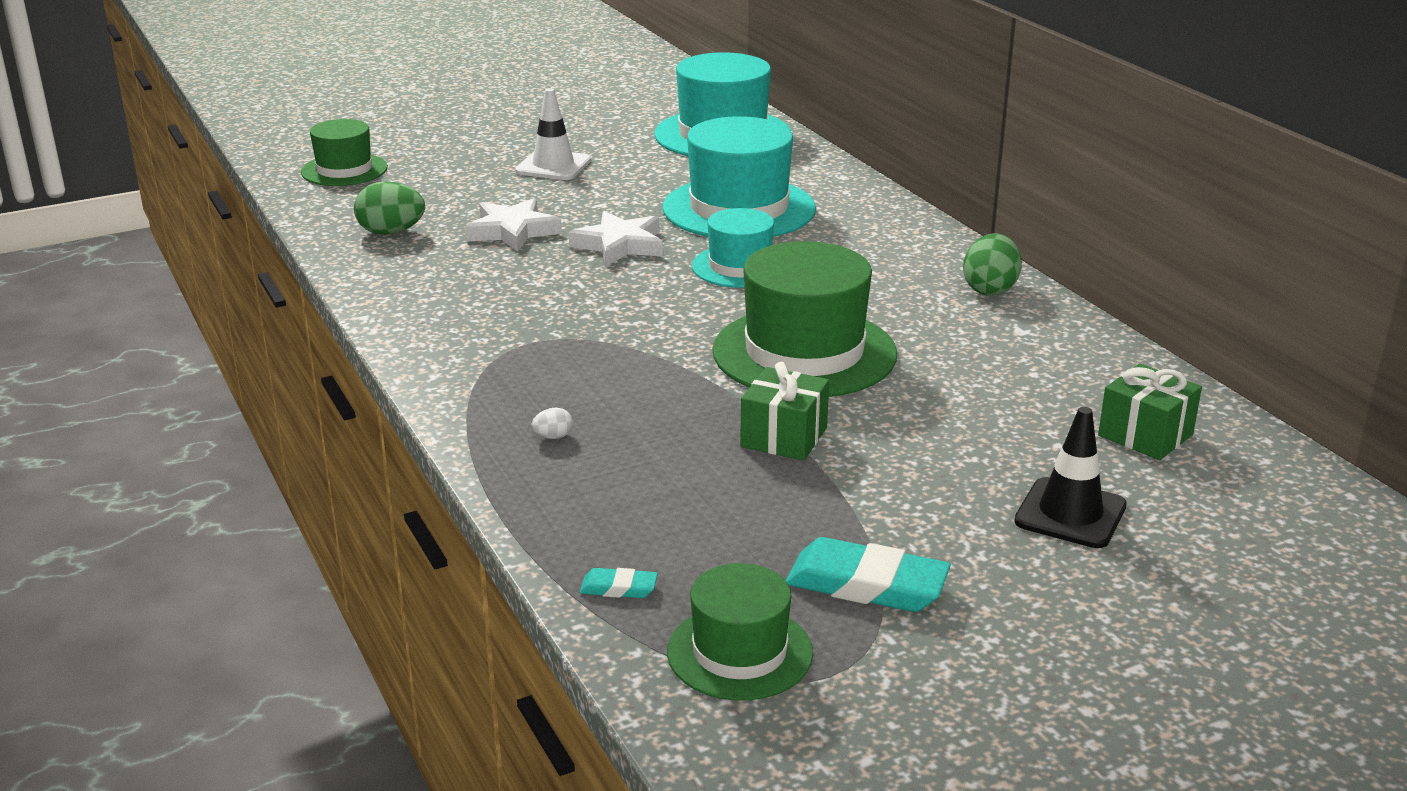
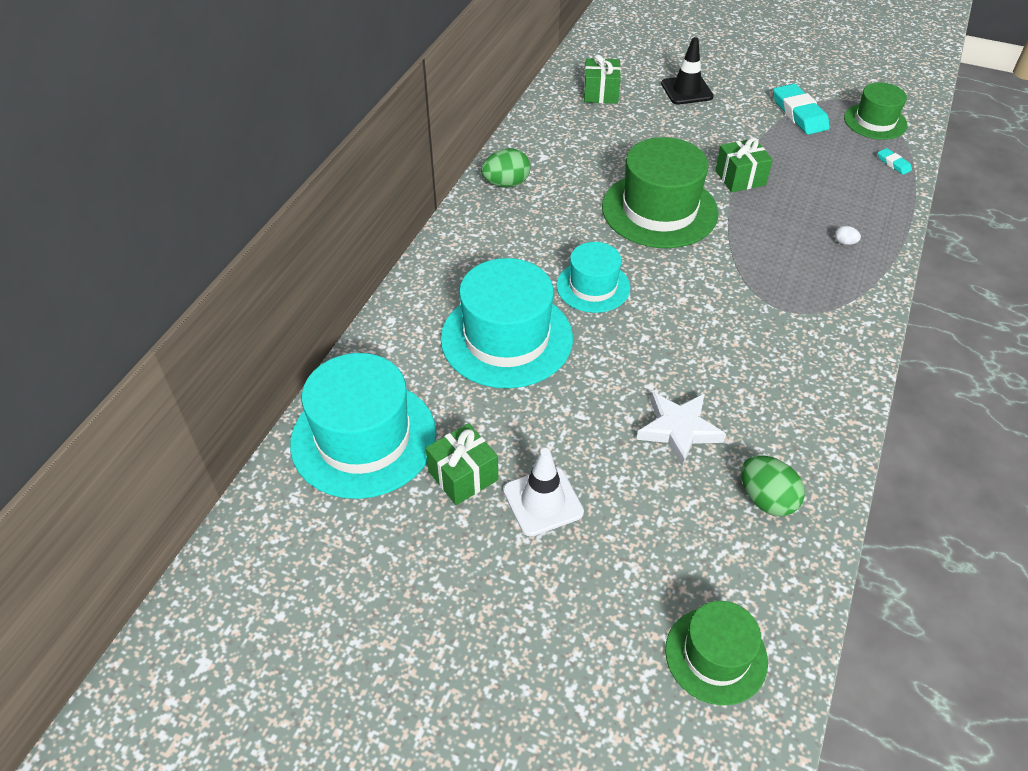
camera: 130 degrees left, 20 degrees up
white star [569,211,663,266] -> none
none -> green gift [426,423,498,505]

